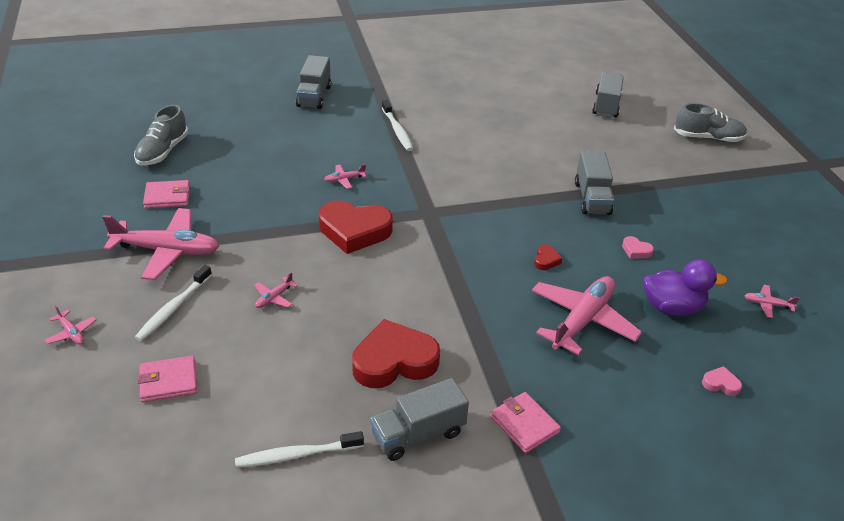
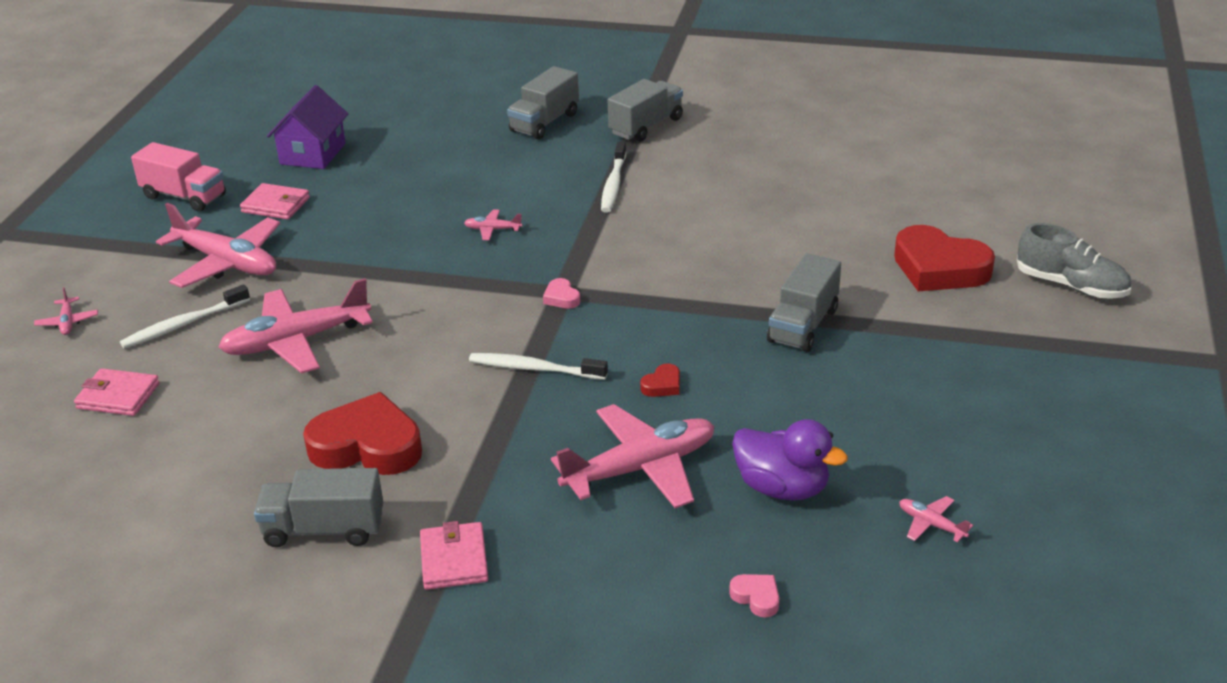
camera: 30 degrees right, 5 degrees down
grey shoe [134,105,188,166] -> purple house [267,85,348,169]
white toothbrush [235,431,364,468] -> white toothbrush moved to [469,353,608,380]
pink plane [254,272,298,308] -> pink plane [218,278,373,374], size x2.34
red heart [319,201,393,254] -> red heart moved to [894,225,995,291]
grey truck [592,72,624,118] -> grey truck moved to [608,79,683,142]
pink heart [622,236,654,259] -> pink heart moved to [543,278,580,309]
none -> pink truck [131,142,226,212]

